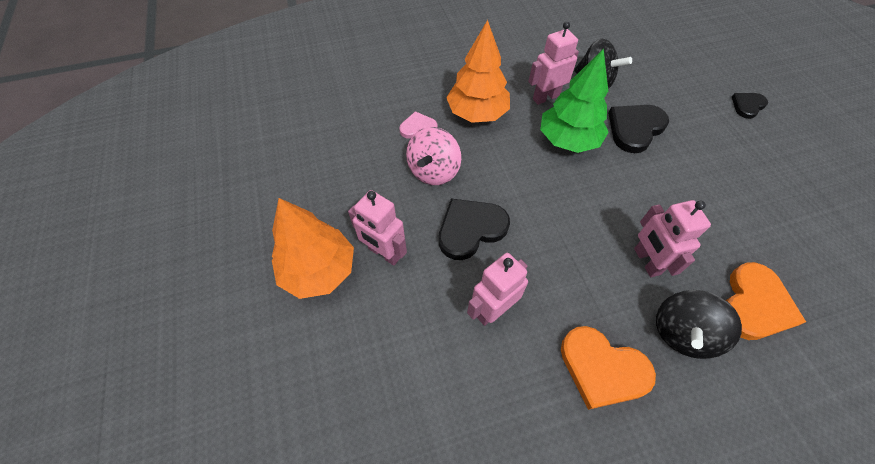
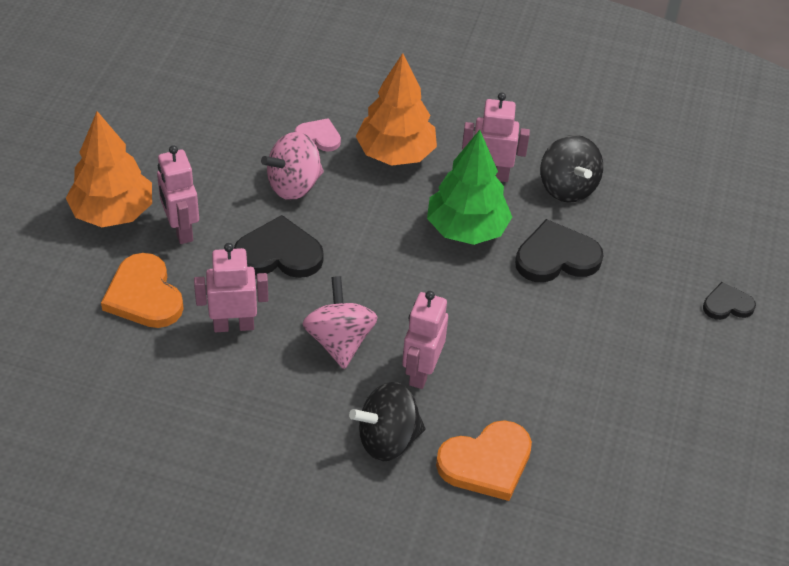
camera: 30 degrees right, 10 degrees down
orange heart [561,326,656,410] -> orange heart moved to [101,253,184,328]
none -> pink spinning top [302,276,378,369]

